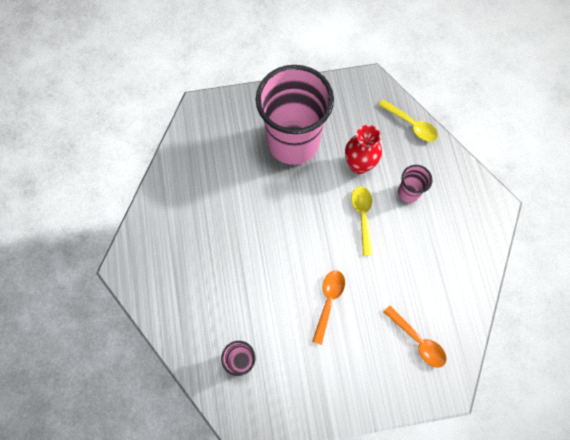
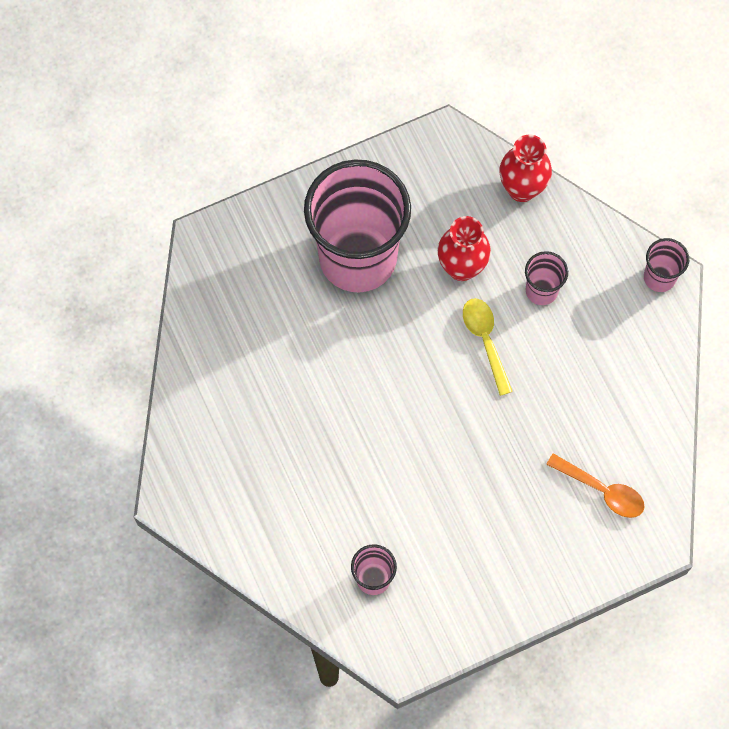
camera: 15 degrees left, 0 degrees up
orange spoon [312,270,345,345] -> none
yellow spoon [379,99,438,142] -> red vase [500,134,552,202]
none -> pink cup [644,238,689,292]

